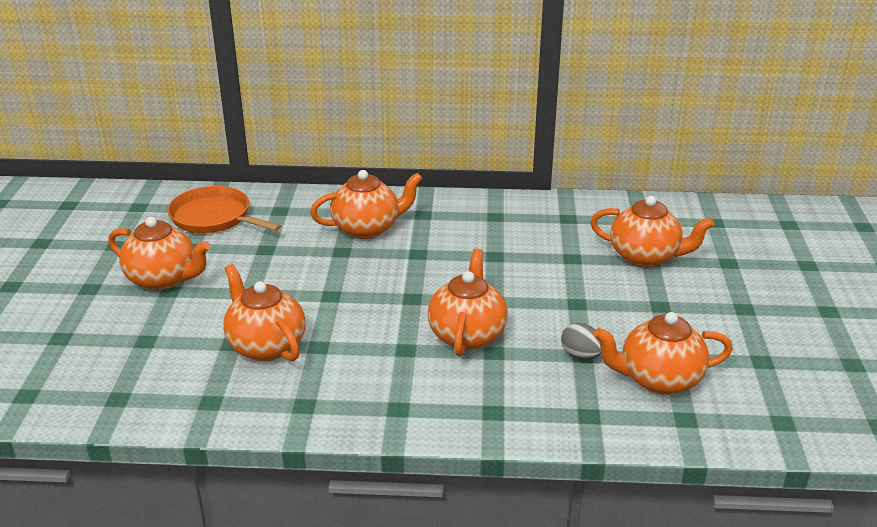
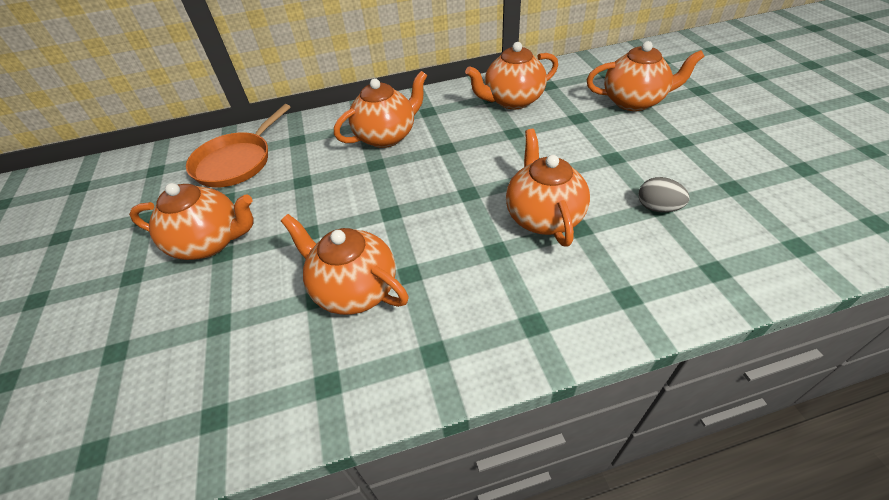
camera: 15 degrees left, 15 degrees up
orange pan [168,186,281,233] -> orange pan turned 75 degrees counterclockwise [186,104,291,188]
orange teapot [594,312,733,395] -> orange teapot moved to [465,42,558,109]

